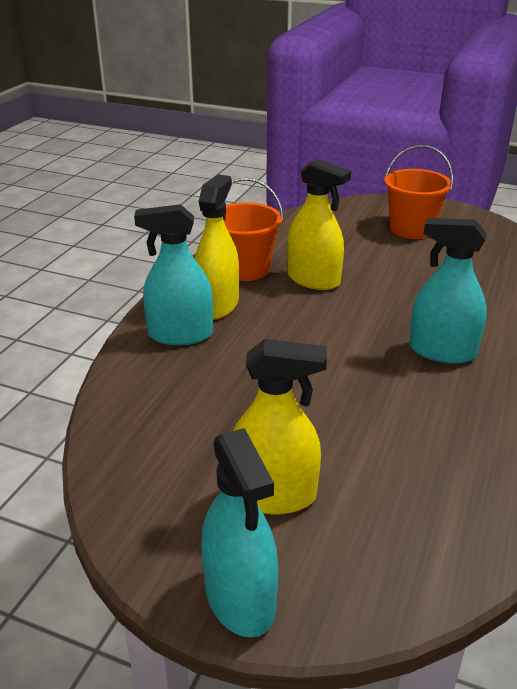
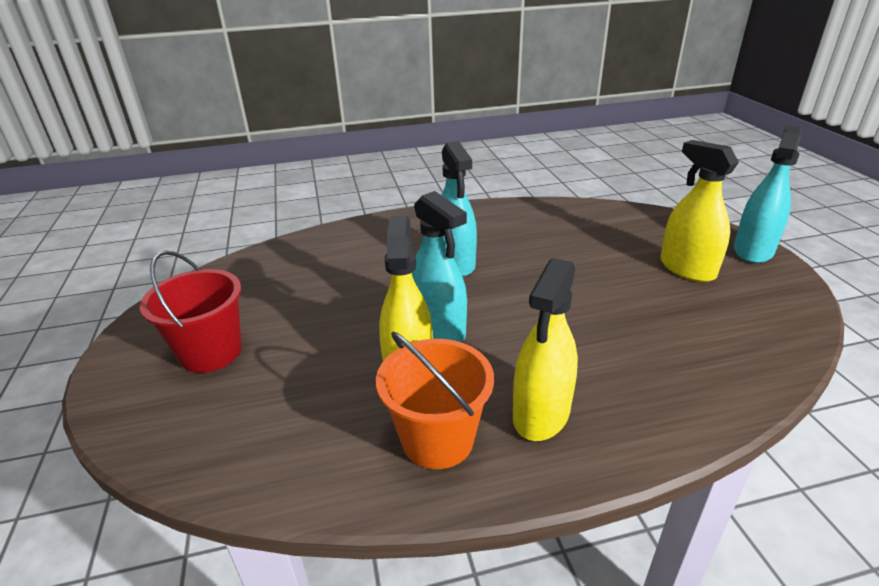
camera: 125 degrees left, 0 degrees up
turquoise spray bottle [134,204,213,345] -> turquoise spray bottle moved to [412,191,467,342]
yellow spray bottle [195,175,239,320] -> yellow spray bottle turned 45 degrees counterclockwise [513,258,578,441]
orange bucket [384,145,453,239] -> red bucket [140,250,242,373]

